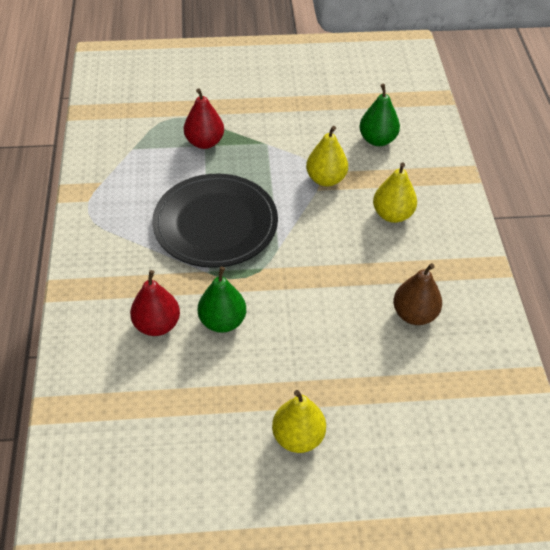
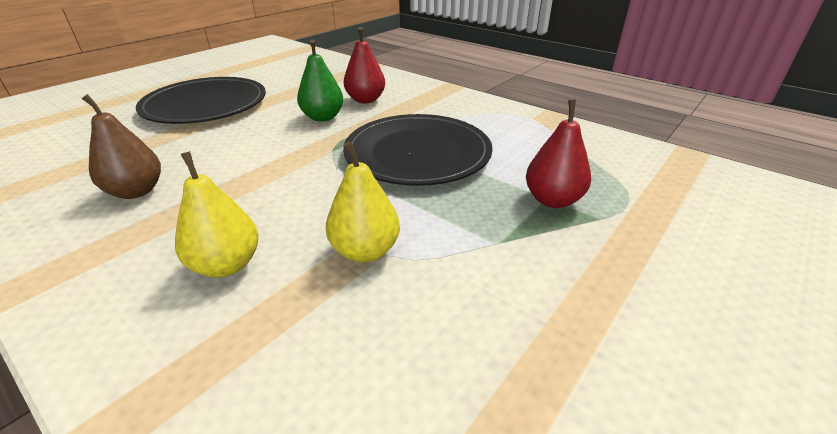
camera: 135 degrees right, 15 degrees down
yellow pear [272,390,326,453] -> black plate [136,77,266,124]
green pear [359,84,400,146] -> none

